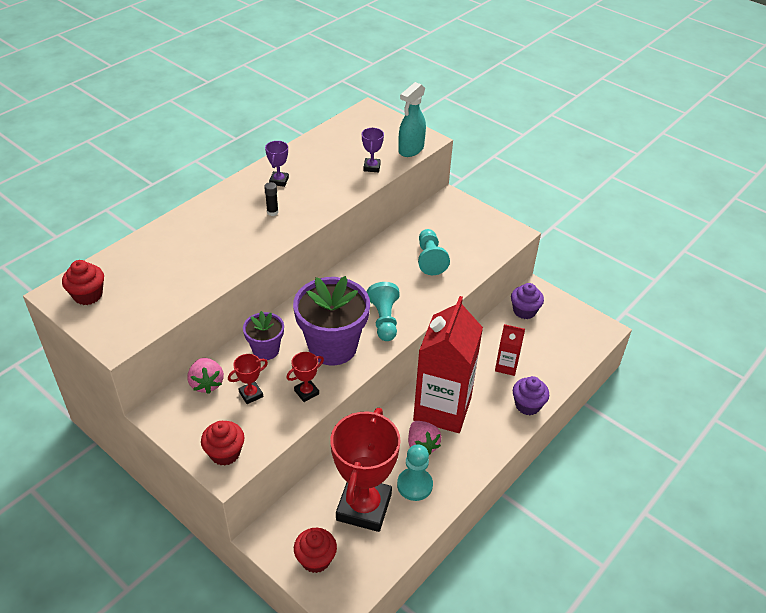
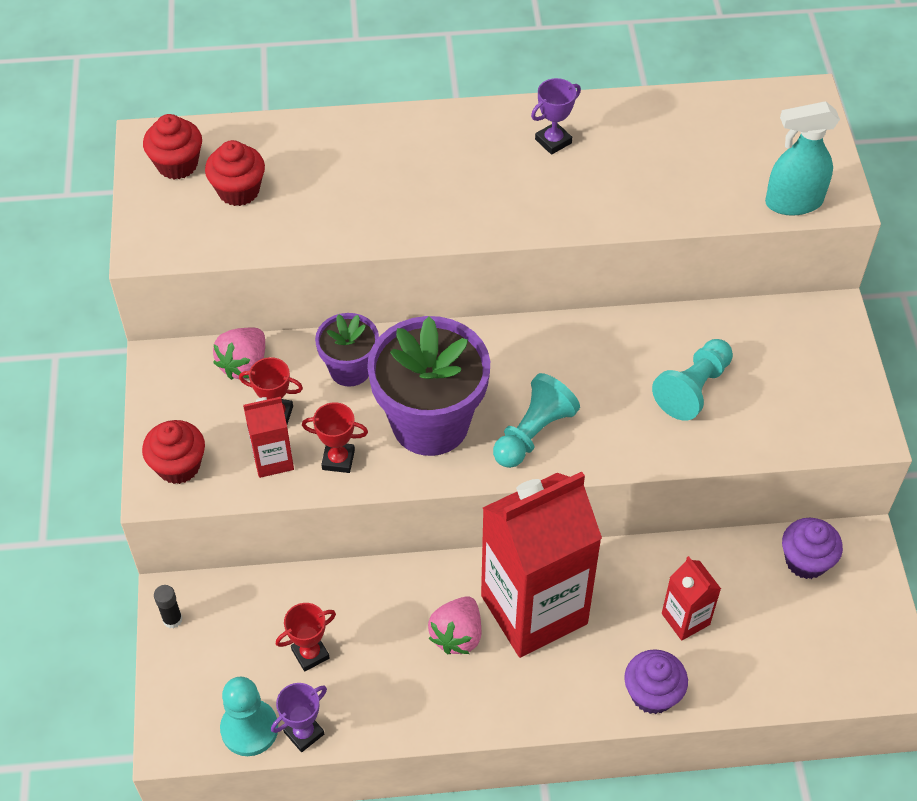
camera: 45 degrees right, 10 degrees up
black glue stick [264,182,279,216] -> black glue stick moved to [154,585,182,628]
red cupcake [294,528,337,573] -> red cupcake moved to [205,140,265,206]
red trophy [330,408,401,532] -> red trophy [276,603,336,672], size x0.41
purple trophy [362,128,384,172] -> purple trophy moved to [271,683,327,752]
turquoise pawn [397,444,433,501] -> turquoise pawn moved to [220,677,278,756]
none -> red carton [243,397,294,478]

